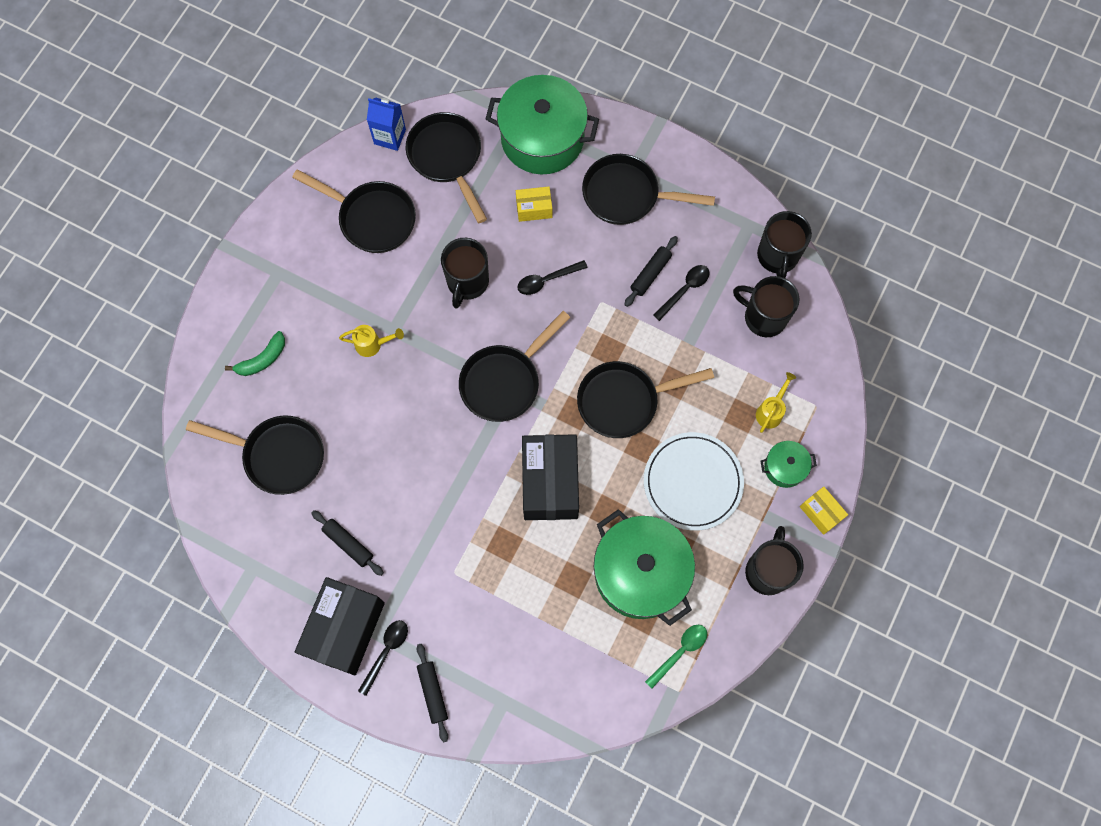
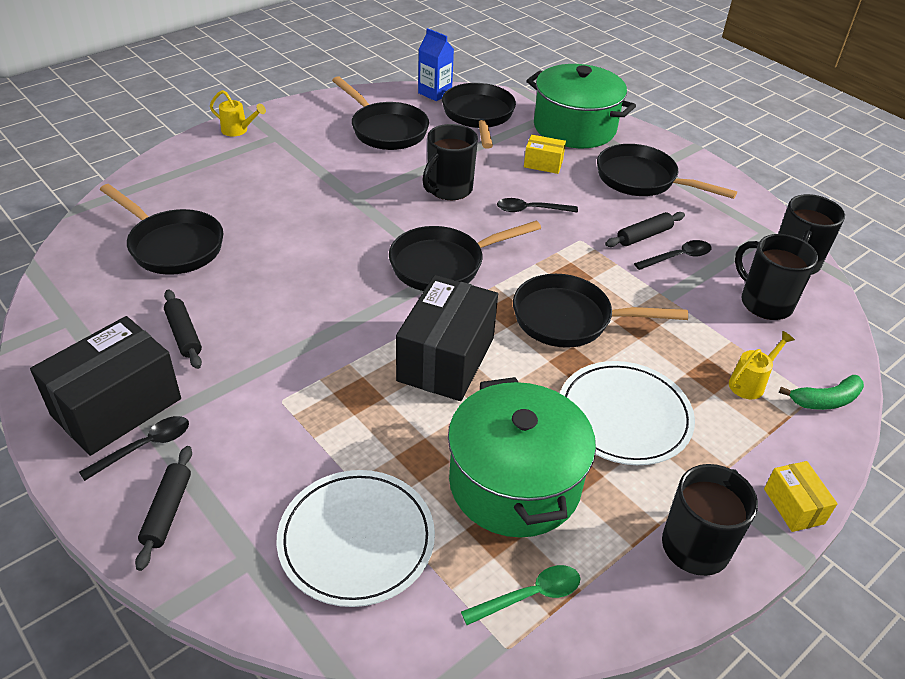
camera: 20 degrees right, 30 degrees down
green banana [225,331,285,376] -> green banana moved to [779,375,864,410]
yellow watering can [339,325,404,357] -> yellow watering can moved to [210,90,266,137]
green pot [760,441,817,488] -> none
none -> white plate [276,470,435,607]

